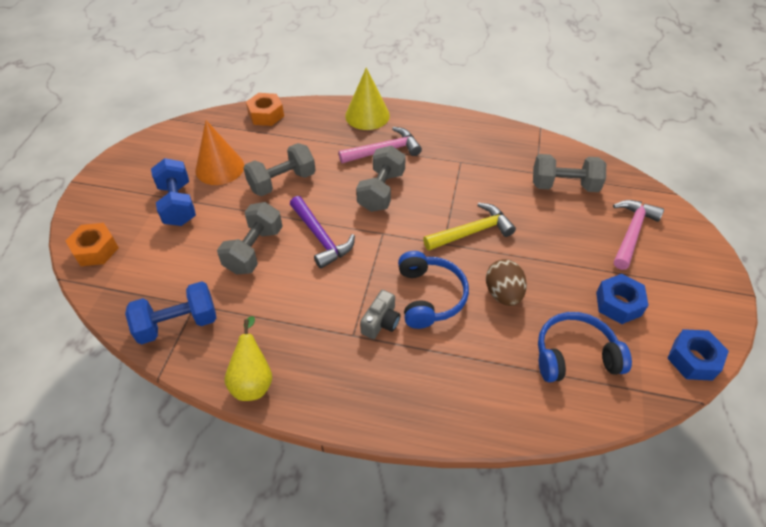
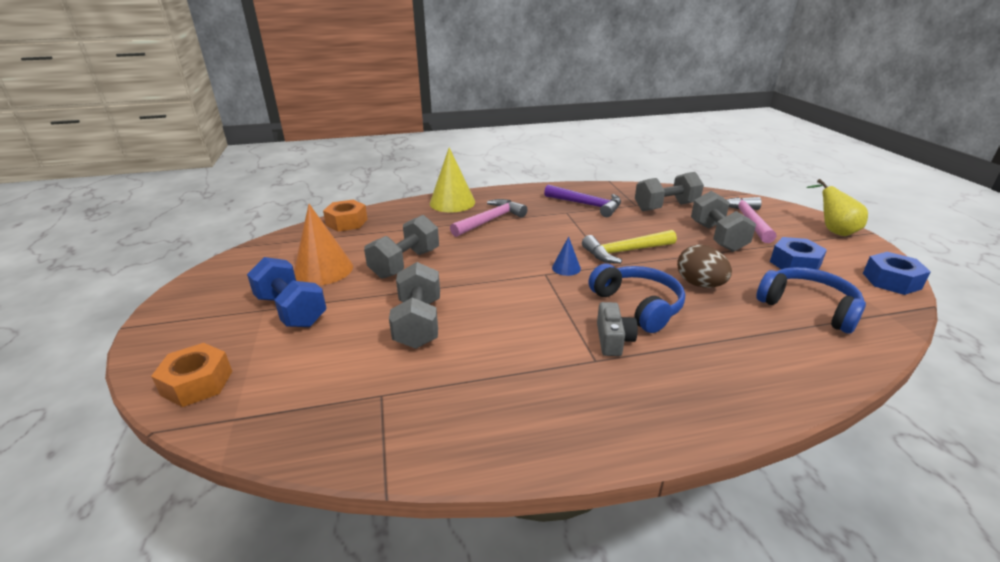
camera: 25 degrees left, 20 degrees down
blue dumbbell [125,281,216,344] -> none
yellow pear [225,316,272,401] -> yellow pear moved to [806,179,868,236]
purple hammer [290,196,355,269] -> purple hammer moved to [544,184,621,217]
grey dumbbell [356,146,406,212] -> grey dumbbell moved to [691,191,756,252]
yellow hammer [423,203,516,250] -> yellow hammer turned 150 degrees counterclockwise [582,230,677,264]
blue headphones [538,312,632,382] -> blue headphones turned 75 degrees clockwise [756,267,866,334]
none -> blue cone [552,236,581,276]

